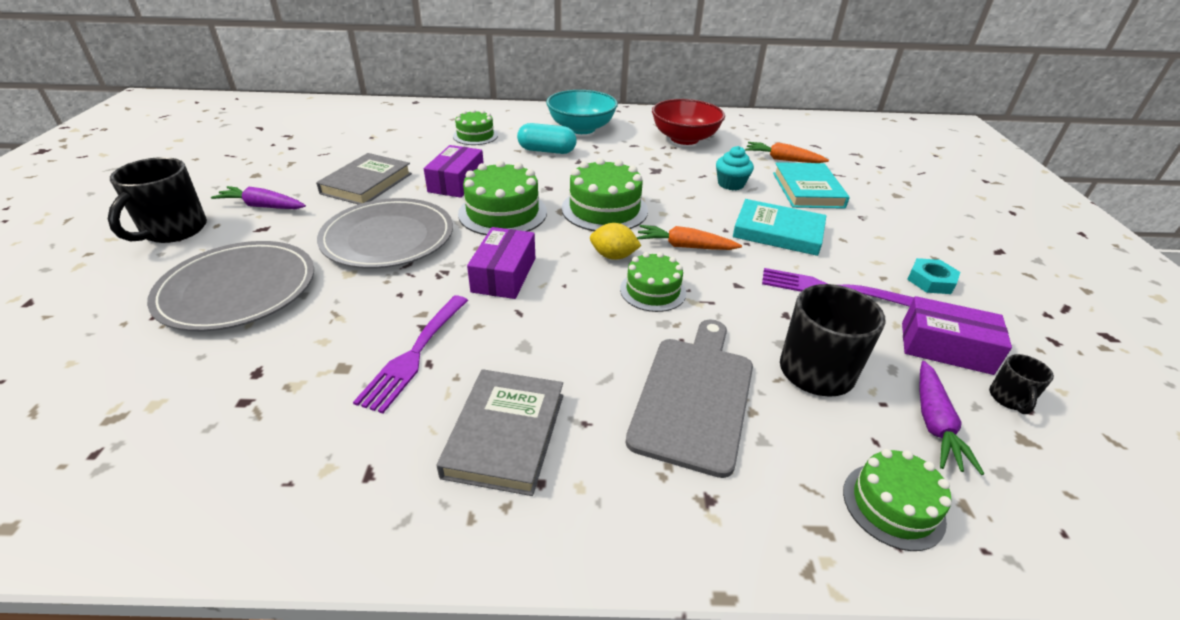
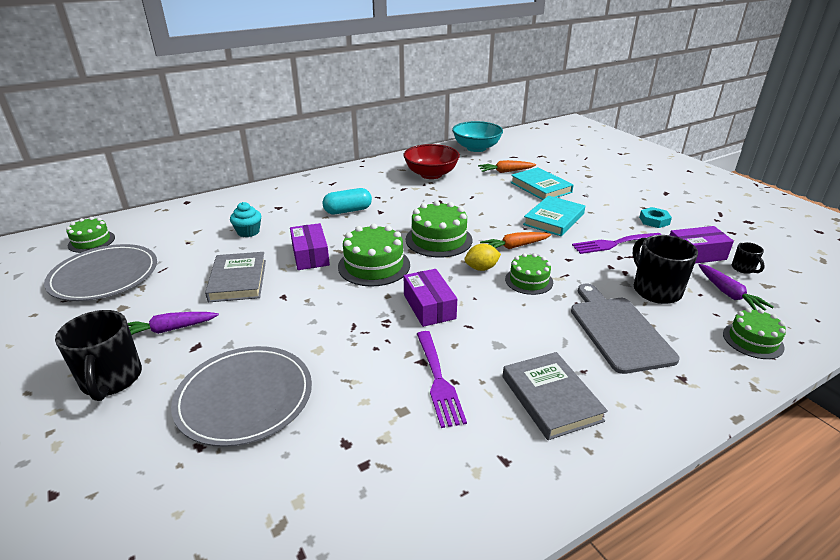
camera: 30 degrees left, 5 degrees down
grey plate [317,198,453,269] -> grey plate moved to [44,244,157,301]
green cake [453,109,498,145] -> green cake moved to [66,217,115,253]
turquoise bowl [546,90,618,134] -> turquoise bowl moved to [452,121,503,152]
turquoise cupcake [716,146,754,190] -> turquoise cupcake moved to [230,202,261,237]
turquoise book [733,199,826,256] -> turquoise book turned 45 degrees counterclockwise [523,196,585,236]

